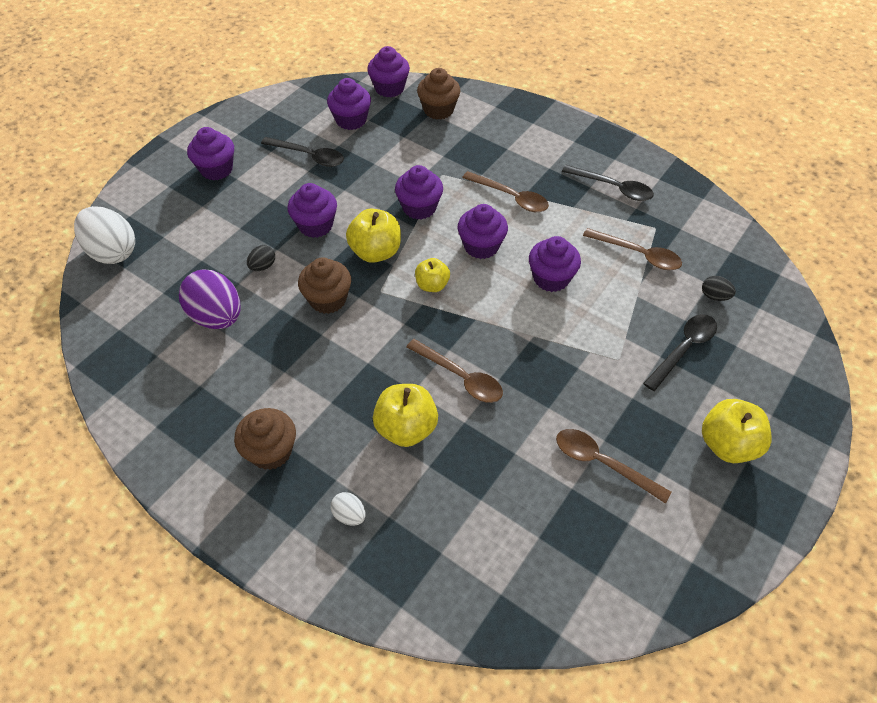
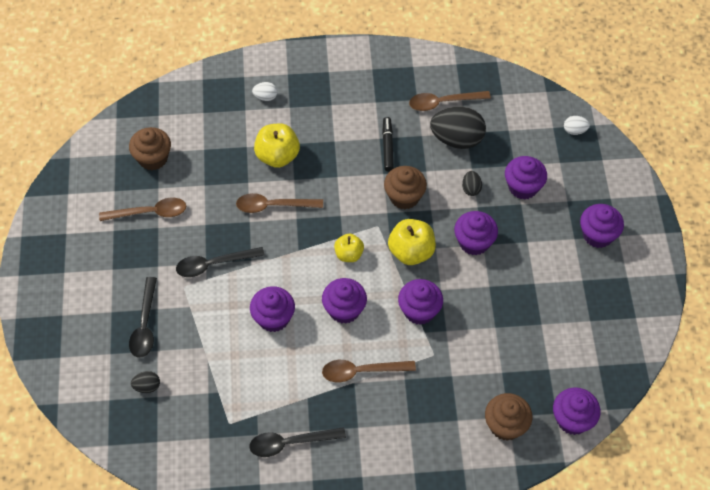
camera: 140 degrees right, 5 degrees up
white egg [74,206,135,264] -> white egg [564,116,590,135], size x0.46
purple egg [179,270,240,329] -> black egg [430,107,486,149]
brown cupcake [234,408,296,470] -> brown cupcake moved to [129,127,171,170]
black spoon [261,137,344,167] -> black spoon moved to [176,247,265,277]
purple cupcake [327,78,371,130] -> purple cupcake moved to [505,156,547,200]
brown spoon [583,228,682,270] -> brown spoon moved to [409,91,491,111]
yellow apple [702,399,772,463] -> none
none -> black marker [382,117,394,171]

